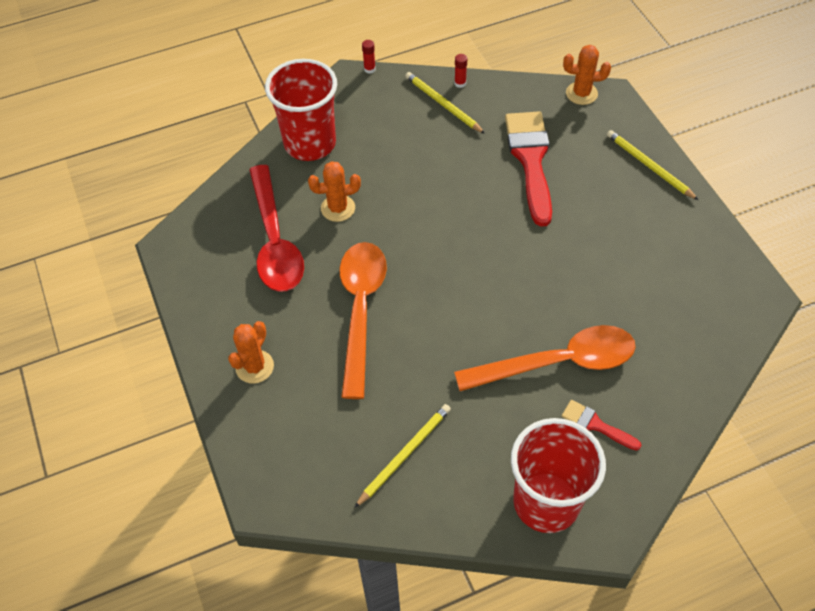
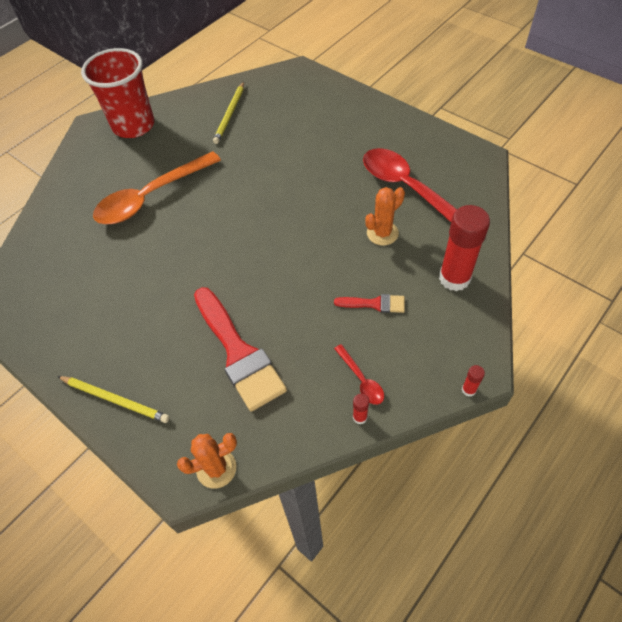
camera: 155 degrees right, 0 degrees up
orange cactus [228,321,274,383] -> none
red cup [265,59,337,161] -> red glue stick [439,205,490,291]
orange spoon [339,242,387,399] -> none
yellow pencil [405,72,485,134] -> red spoon [334,344,384,405]
red brush [562,400,642,451] -> red brush moved to [334,294,405,313]

